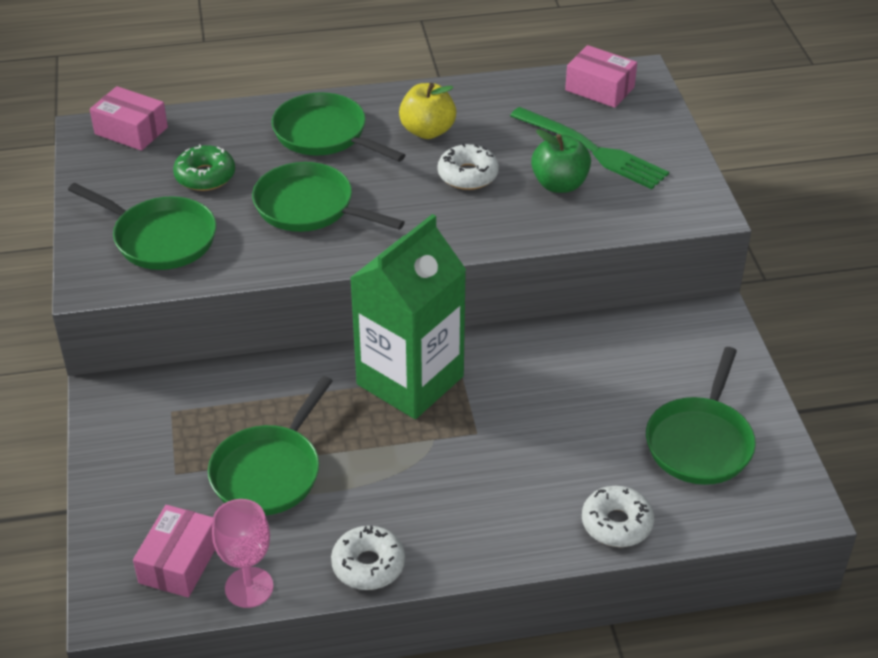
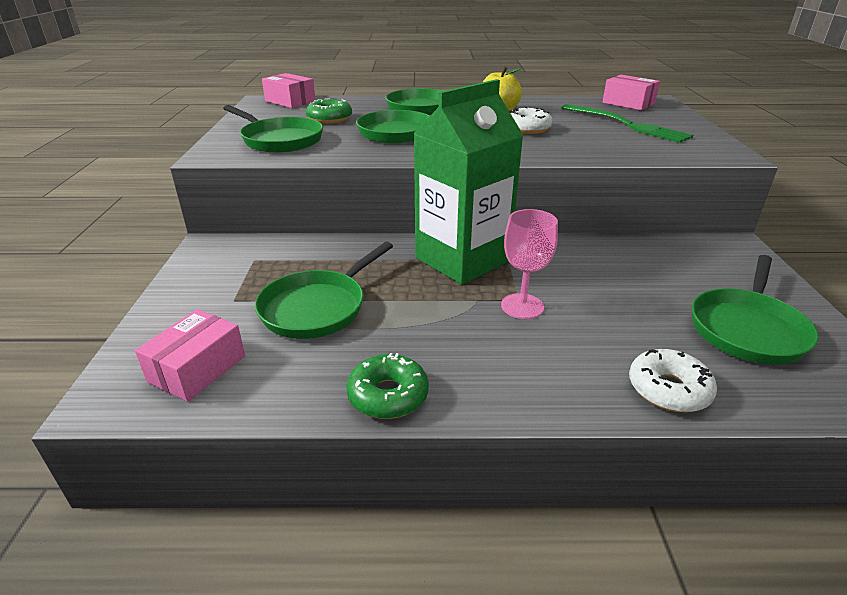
camera: 10 degrees right, 10 degrees down
pink goblet [212,499,274,608] -> pink goblet moved to [501,209,558,319]
white donut [331,525,405,590] -> green donut [346,353,429,419]
green apple [531,129,591,193] -> none

